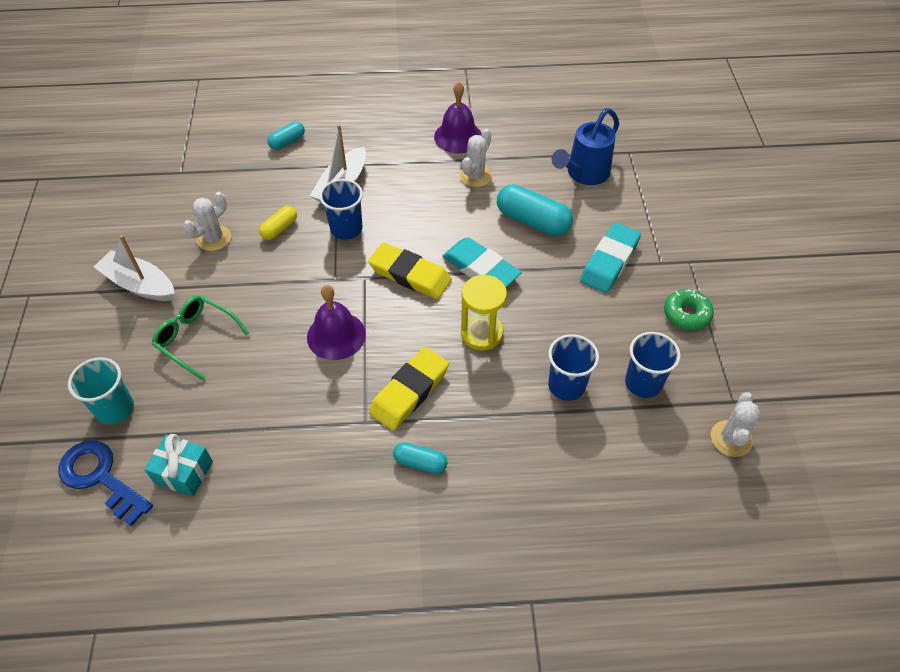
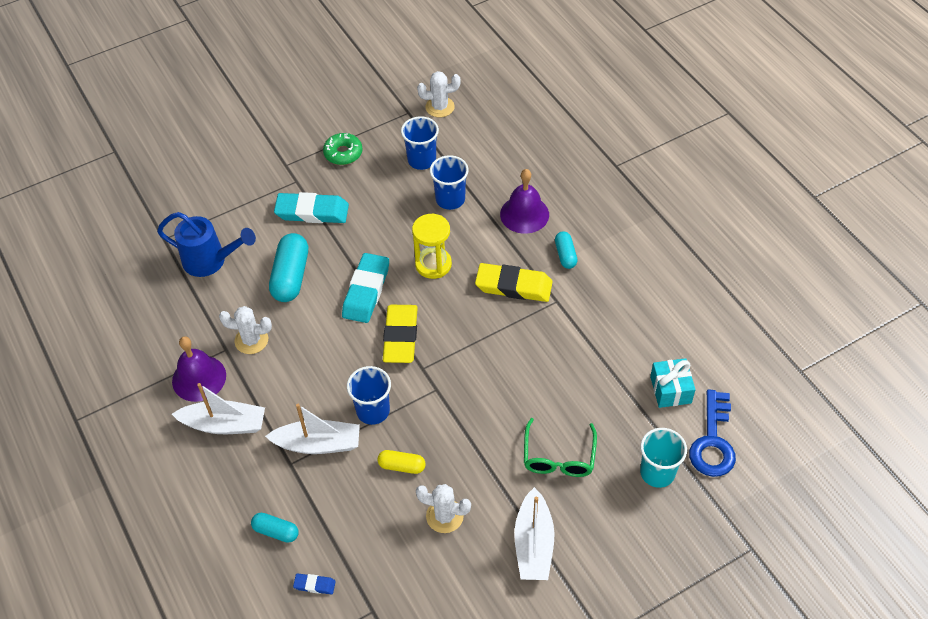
camera: 115 degrees left, 0 degrees up
purple bell [307,285,366,360] -> purple bell moved to [500,169,549,234]
none -> white boat [172,383,265,434]
none -> blue eraser [293,573,336,594]

